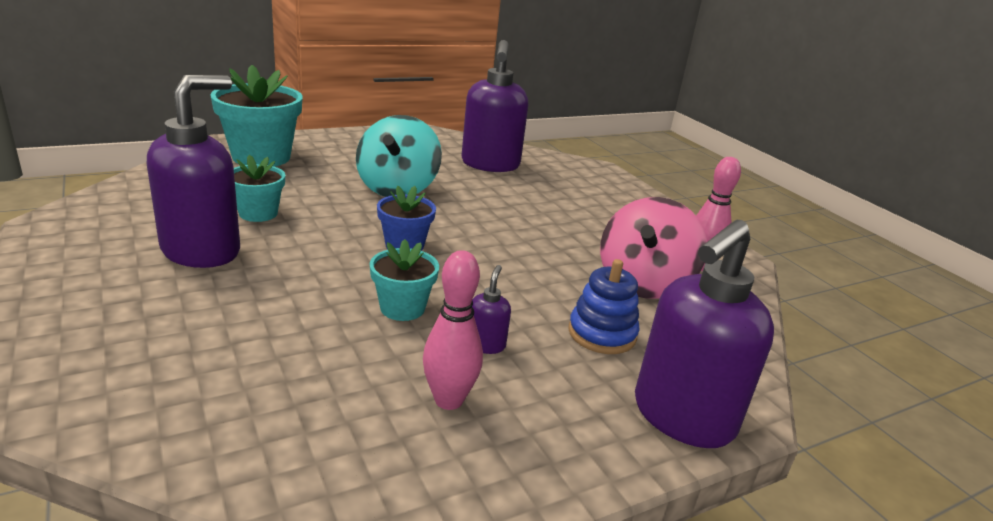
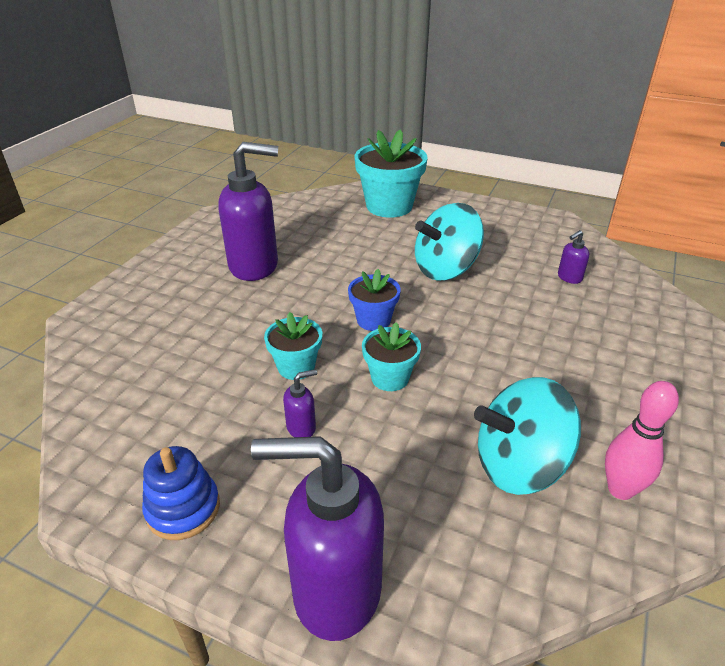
camera: 55 degrees right, 10 degrees up
turquoise flower pot [234,155,285,222] -> turquoise flower pot moved to [362,322,421,391]
pink bowling pin [423,250,483,410] -> none
purple soap dispenser [462,40,528,172] -> purple soap dispenser [558,230,589,284], size x0.42
blue stacking toy [568,259,639,354] -> blue stacking toy moved to [142,446,220,540]
pink spinning top [600,197,707,299] -> turquoise spinning top [474,377,581,495]

